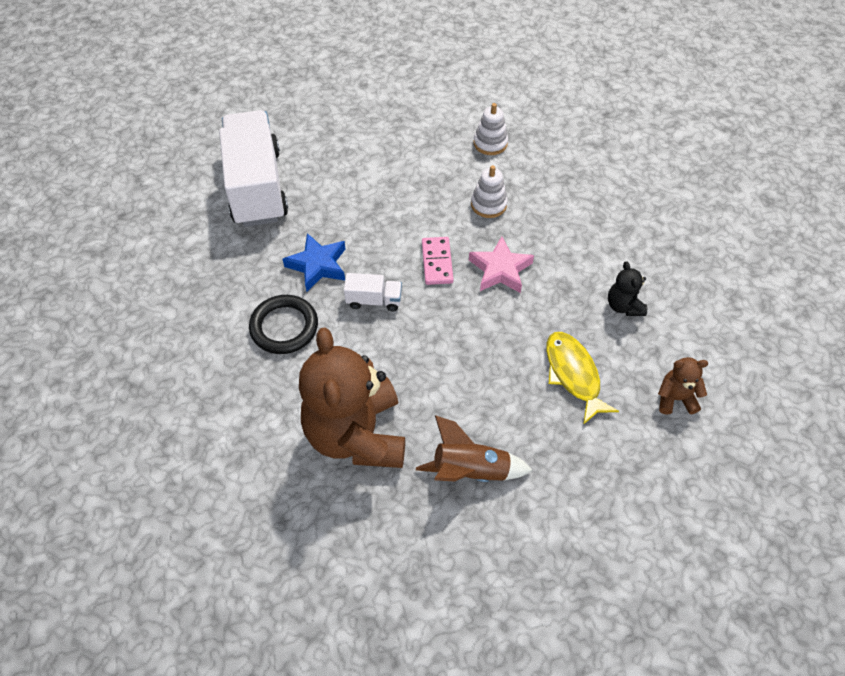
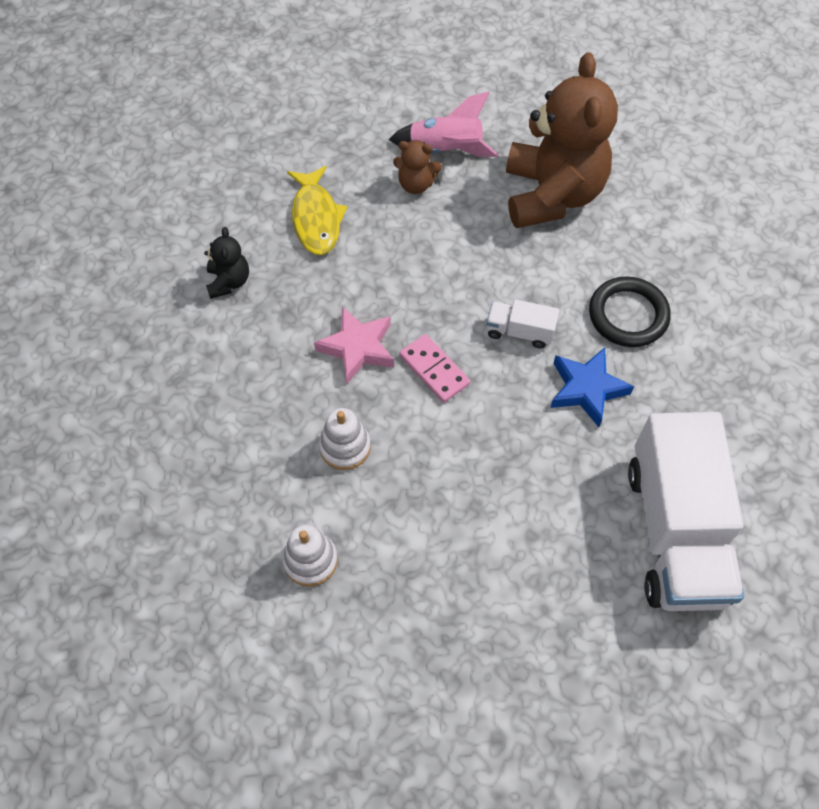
camera: 170 degrees left, 5 degrees up
brown rocket [416,415,533,482] -> pink rocket [389,91,498,157]
pink domino [422,237,453,285] -> pink domino turned 45 degrees counterclockwise [399,334,470,403]
brown teddy bear [658,357,708,415] -> brown teddy bear moved to [393,140,442,194]

